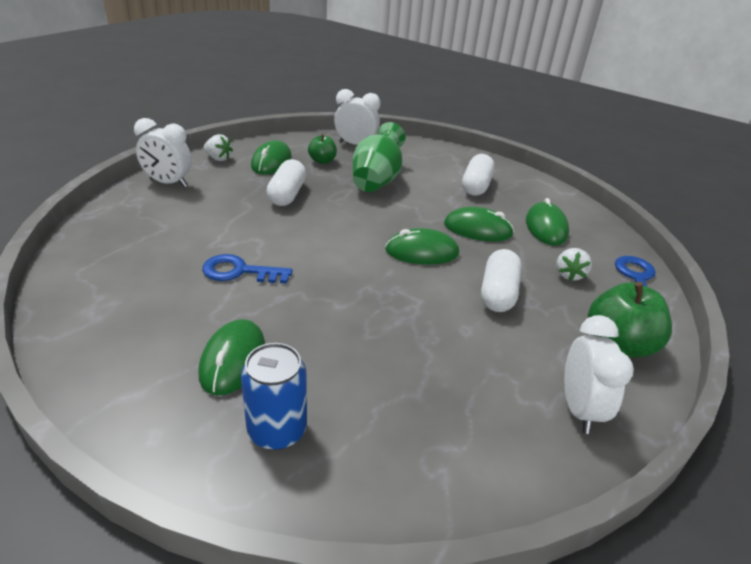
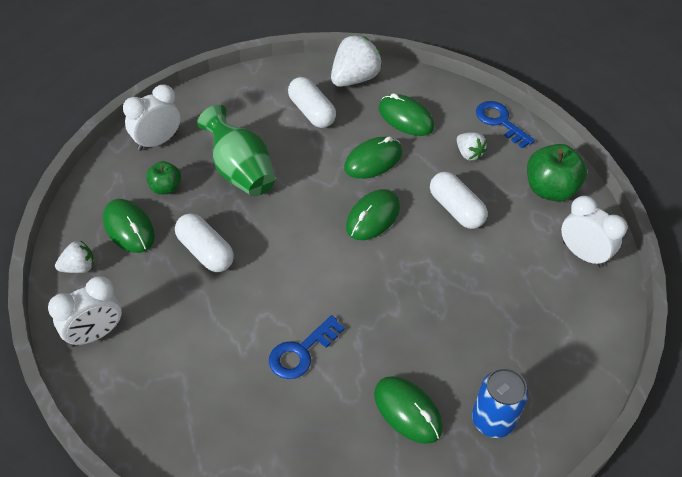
camera: 50 degrees left, 15 degrees up
none -> white strawberry [331,35,382,87]

